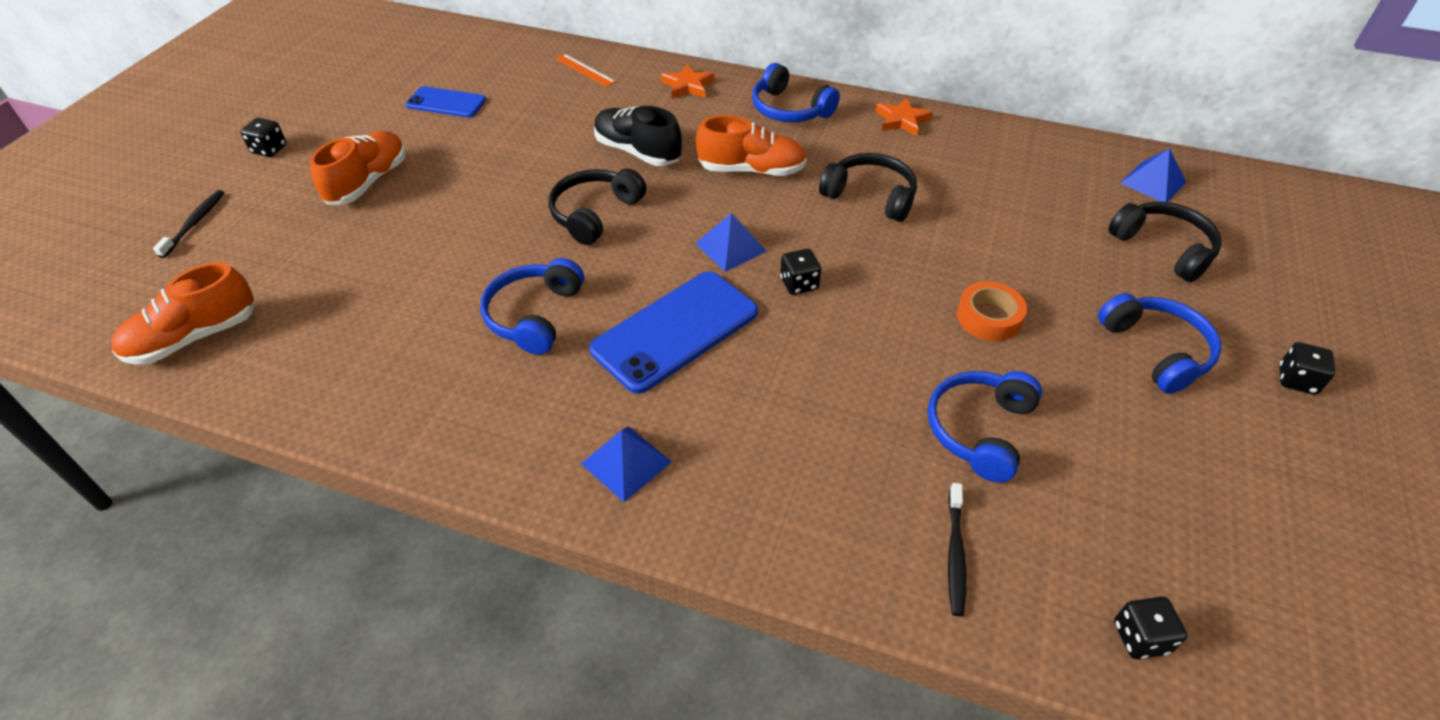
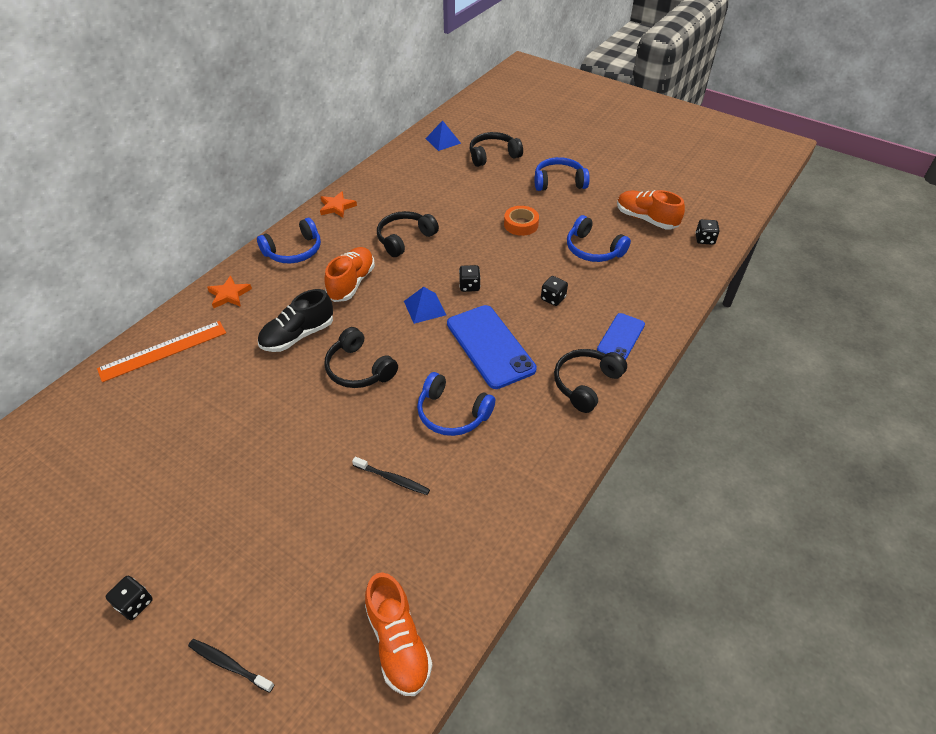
camera: 75 degrees left, 0 degrees up
orange shoe [310,131,406,205] -> orange shoe moved to [617,190,685,229]
blue phone [406,86,486,118] -> blue phone moved to [597,313,645,360]
orange ruler [555,54,616,87] -> orange ruler [97,321,226,382], size x1.81
blue pyramid [581,426,672,502] -> black headphones [554,349,627,413]
black toothbrush [948,483,966,616] -> black toothbrush moved to [352,457,430,495]
black dice [1279,342,1336,395] -> black dice moved to [541,276,568,306]

